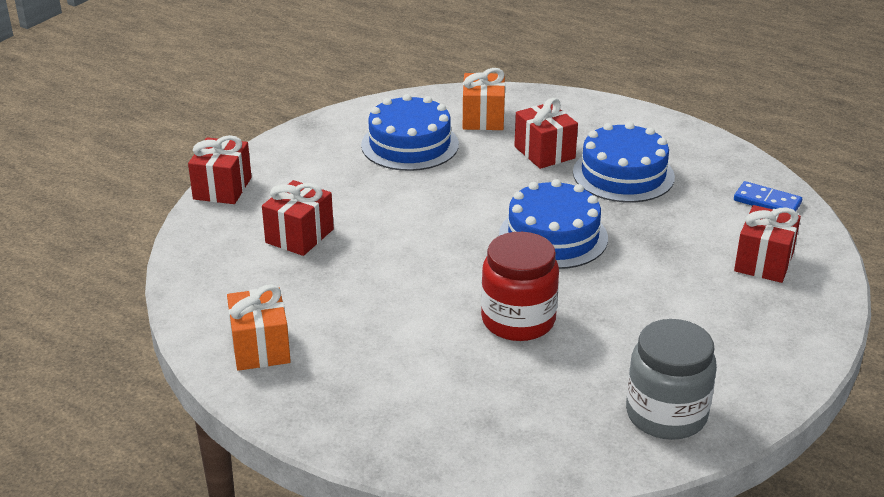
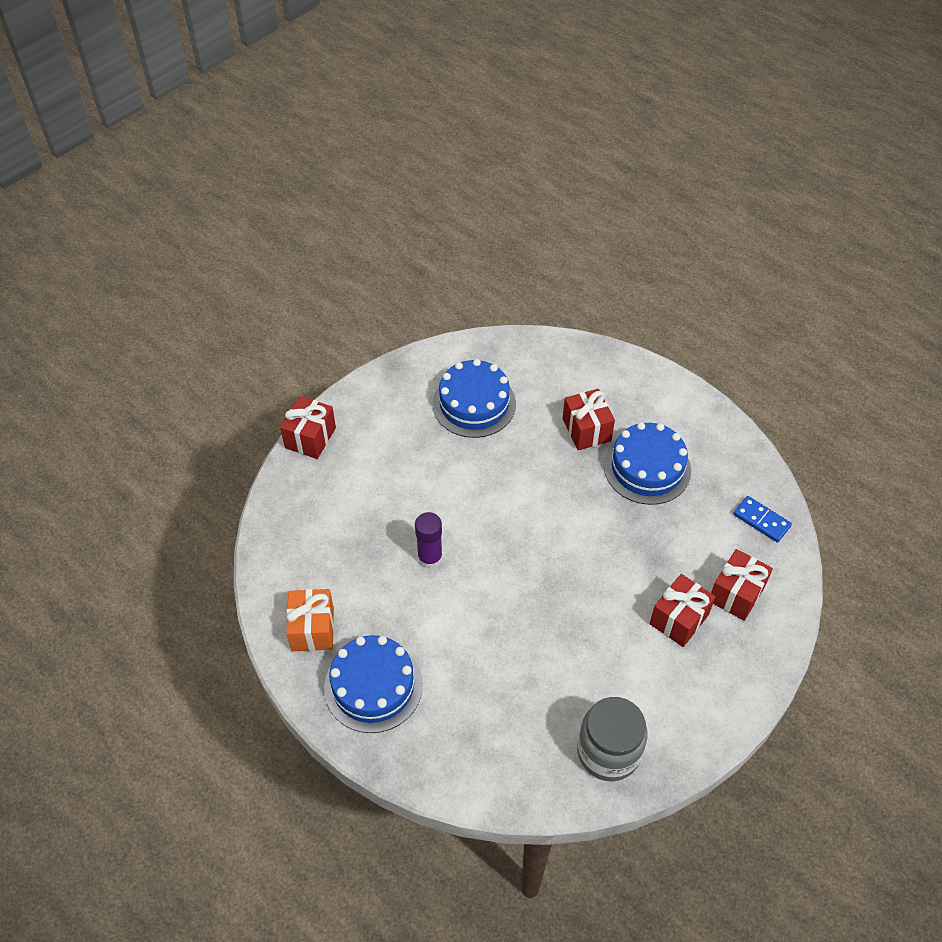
camera: 10 degrees right, 20 degrees up
red gift [262,180,334,256] -> red gift moved to [650,574,716,647]
orange gift [463,68,505,130] -> none
red jar [481,232,559,341] -> none
blue cake [499,179,608,269] -> blue cake moved to [324,635,423,733]
none -> purple glue stick [415,512,443,569]

